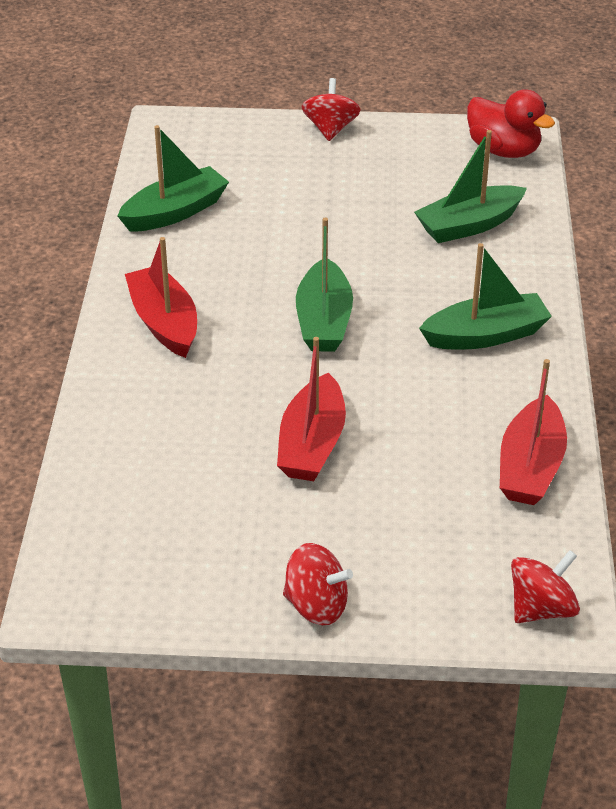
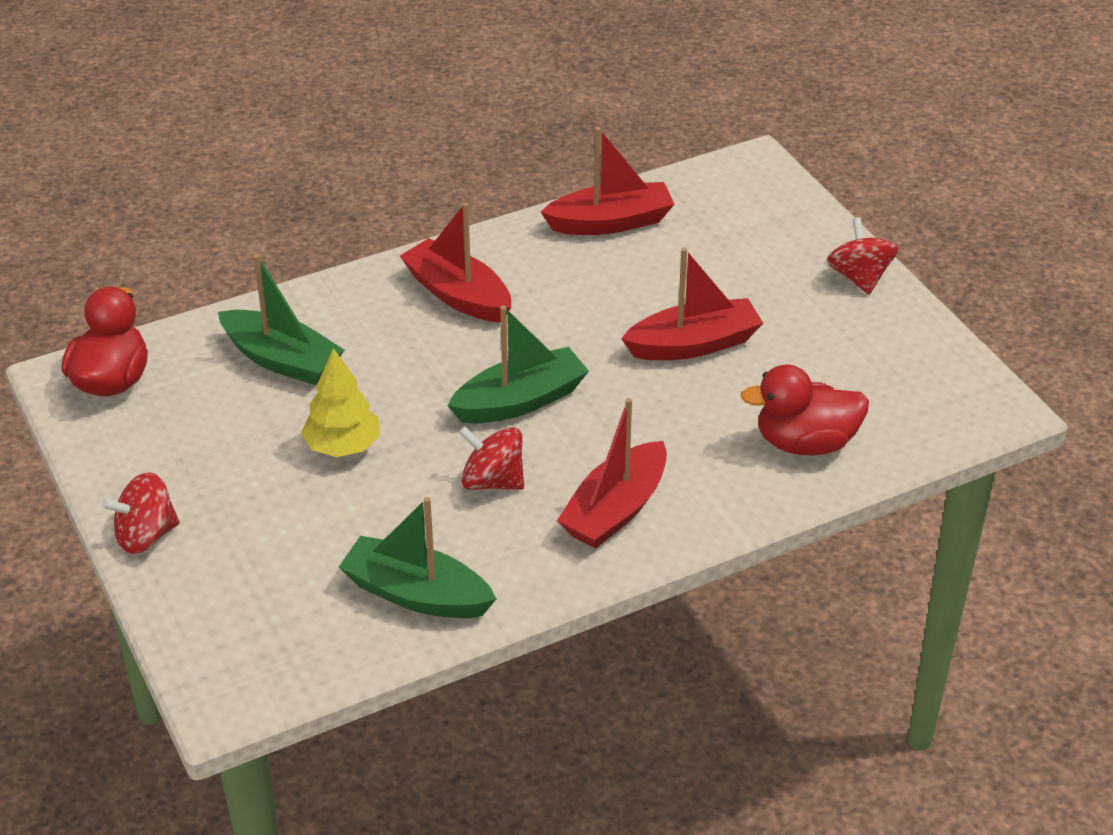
camera: 120 degrees left, 0 degrees up
green boat [419,243,552,349] -> red boat [400,202,511,323]
red spinning top [511,550,580,623] -> red spinning top moved to [459,426,524,490]
none -> yellow tree [301,348,380,457]
none -> red duck [740,364,869,455]

